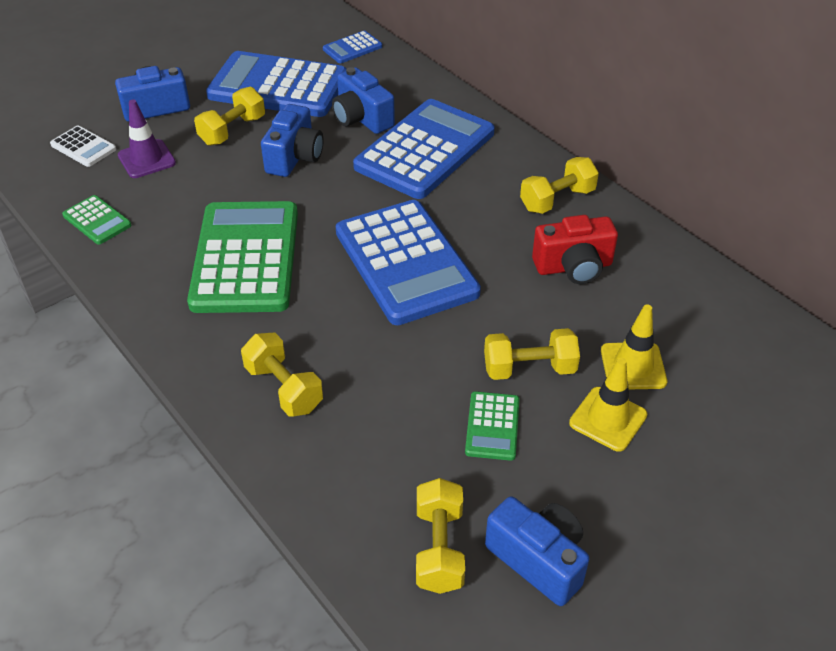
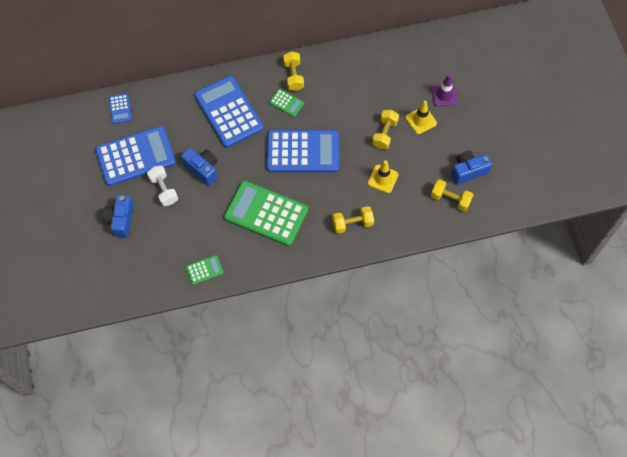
camera: 65 degrees left, 20 degrees up
white calculator [50,126,116,167] -> none
purple traffic cone [118,99,176,178] -> purple traffic cone moved to [431,74,458,106]
yellow dumbbell [194,87,265,146] -> white dumbbell [147,166,178,206]
blue calculator [206,51,346,117] -> blue calculator turned 150 degrees counterclockwise [95,126,176,186]
blue camera [332,67,395,134] -> none
green calculator [465,391,519,461] -> green calculator moved to [269,89,304,117]
red camera [532,215,618,284] -> none
yellow traffic cone [601,305,667,390] -> yellow traffic cone moved to [368,161,399,193]

